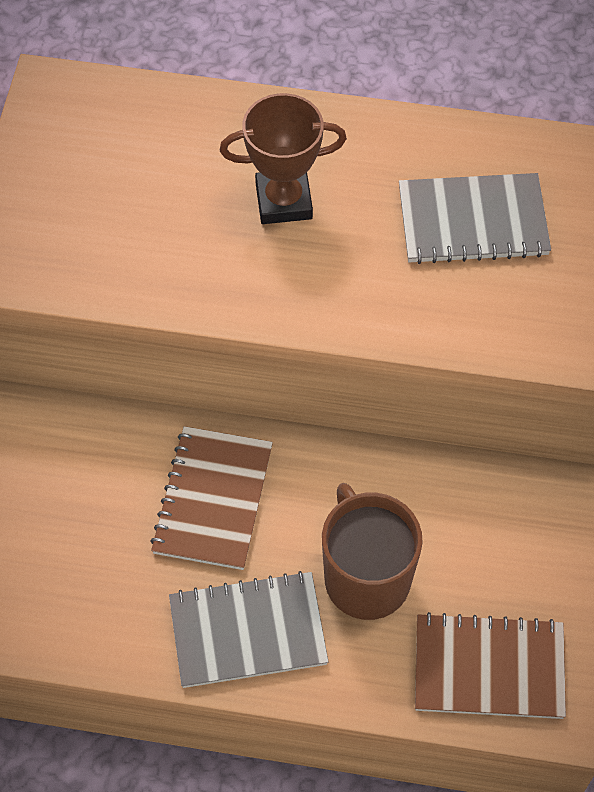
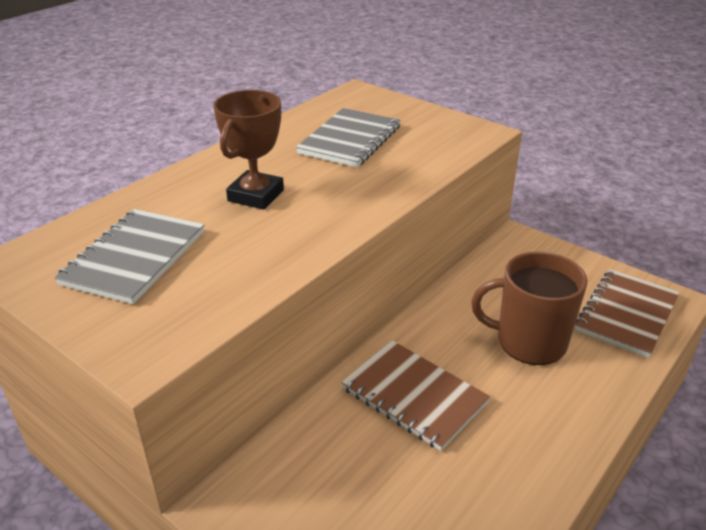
camera: 60 degrees left, 25 degrees down
grey notebook [169,571,329,688] -> grey notebook moved to [54,209,204,304]

